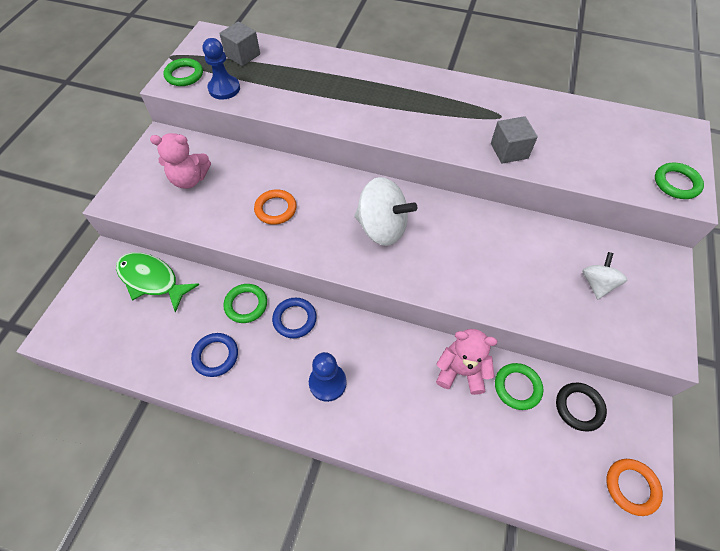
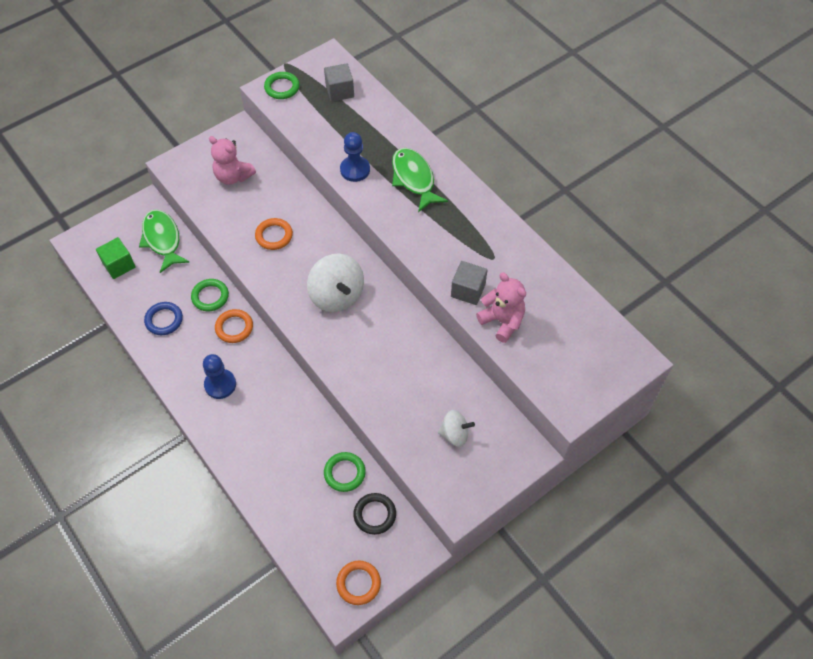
camera: 35 degrees right, 0 degrees up
blue pawn [203,38,240,100] -> blue pawn moved to [340,132,370,182]
blue ring [272,298,317,338] -> orange ring [215,309,253,343]
pink teddy bear [436,329,497,395] -> pink teddy bear moved to [476,273,526,343]
white spinning top [582,252,627,299] -> white spinning top turned 45 degrees clockwise [438,410,475,447]
green ring [655,163,704,199] -> none
none -> green cube [96,237,135,279]
none -> green fish [392,148,448,212]

